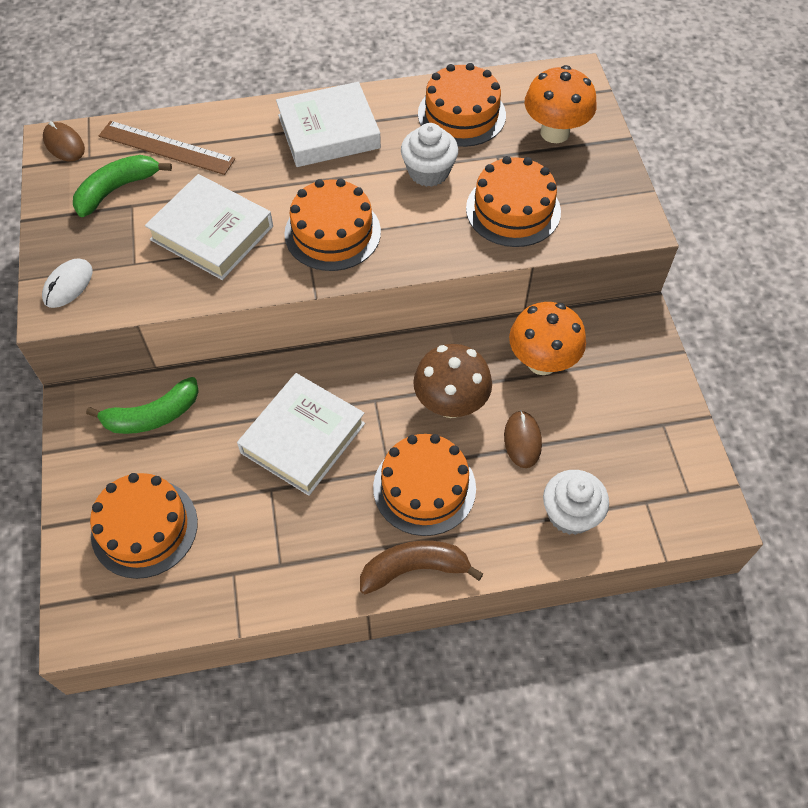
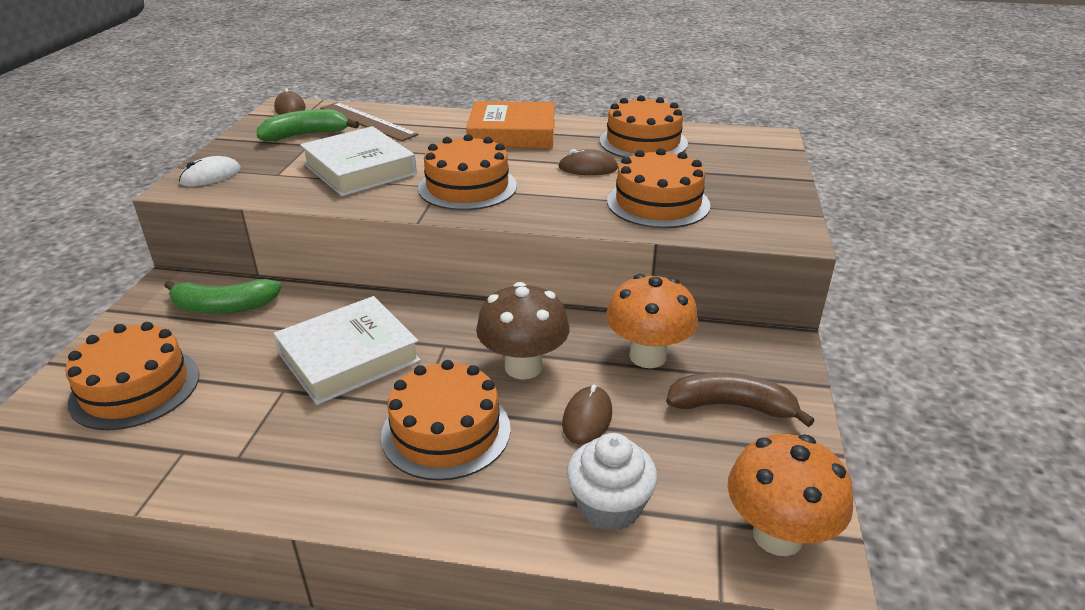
camera: 20 degrees right, 25 degrees down
white book [276,82,381,167] -> orange book [466,101,555,149]
brown banana [360,541,483,594] -> brown banana moved to [666,372,815,427]
white cupcake [401,123,458,187] -> brown mouse [558,149,618,175]
orange mushroom [525,65,596,143] -> orange mushroom moved to [728,434,853,556]

